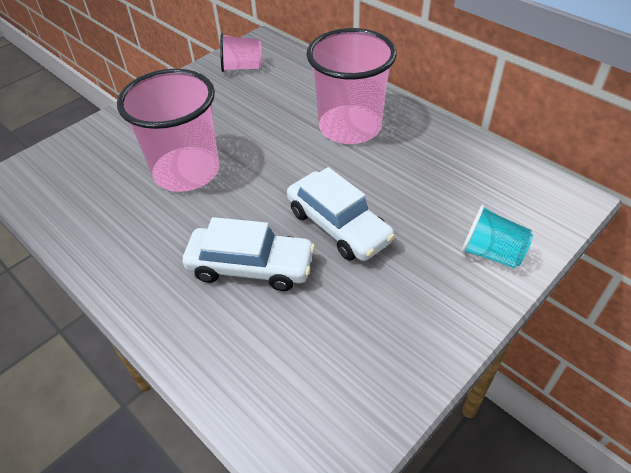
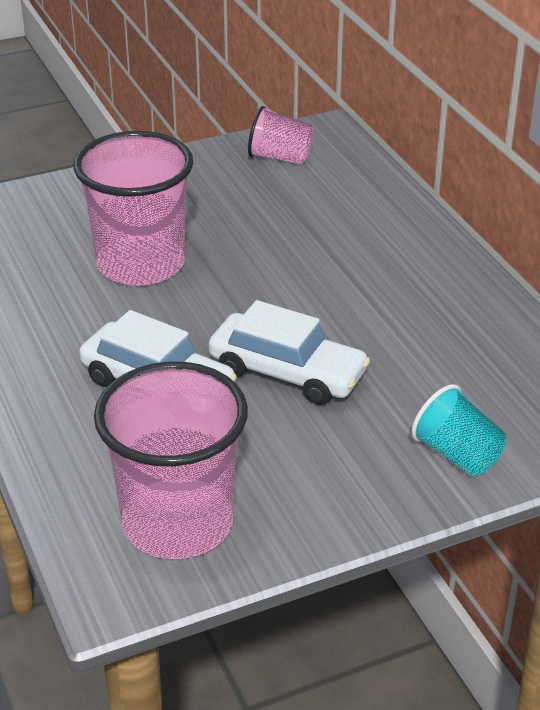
camera: 20 degrees right, 10 degrees down
white car [287,167,395,261] -> white car turned 45 degrees counterclockwise [208,300,370,405]
pink cup [306,28,397,144] -> pink cup moved to [94,362,248,559]

